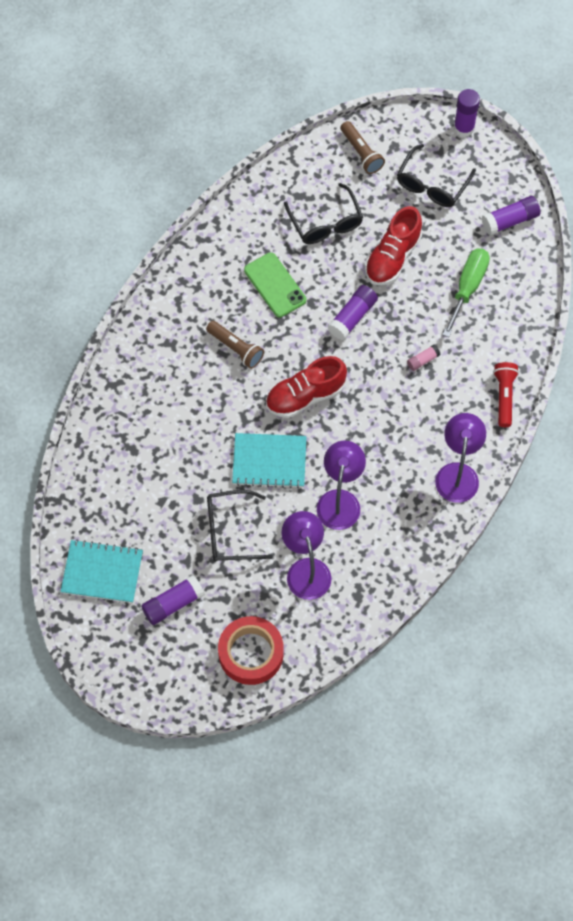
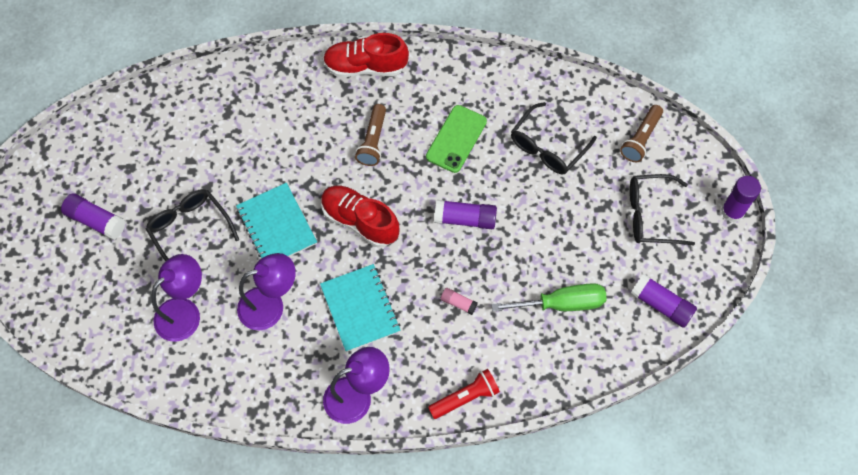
camera: 60 degrees right, 0 degrees up
turquoise notebook [60,540,143,603] -> turquoise notebook moved to [320,264,401,352]
red tape [218,616,284,685] -> none
red shoe [365,206,422,285] -> red shoe moved to [323,33,409,77]

